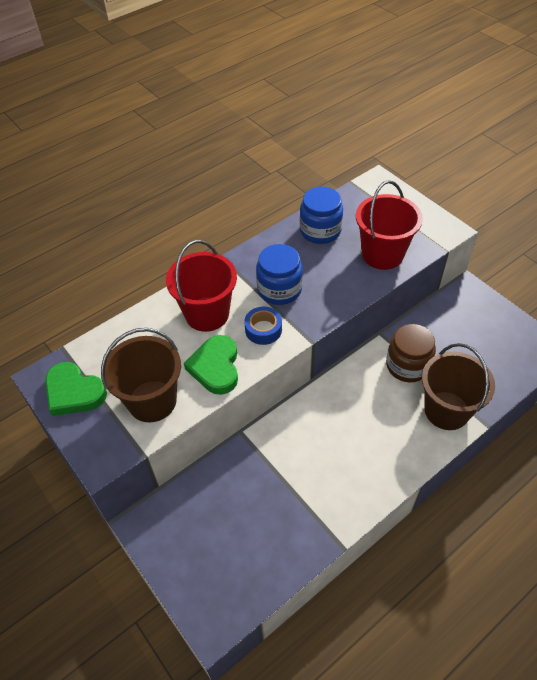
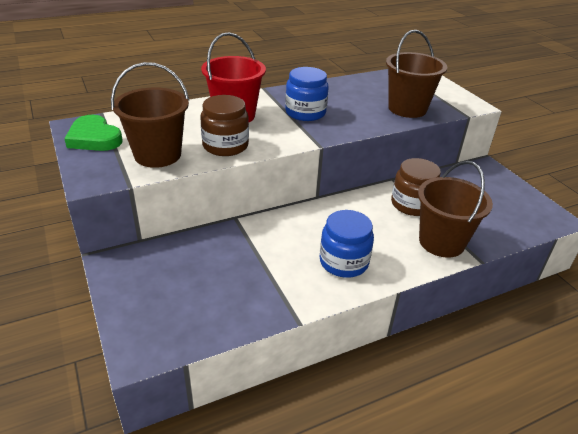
camera: 10 degrees right, 15 degrees down
green heart [184,335,238,395] -> brown jar [200,95,249,156]
blue tape [244,307,282,345] -> none
blue jar [300,187,343,244] -> blue jar moved to [320,210,374,278]
red bucket [356,180,423,270] -> brown bucket [386,30,447,118]

